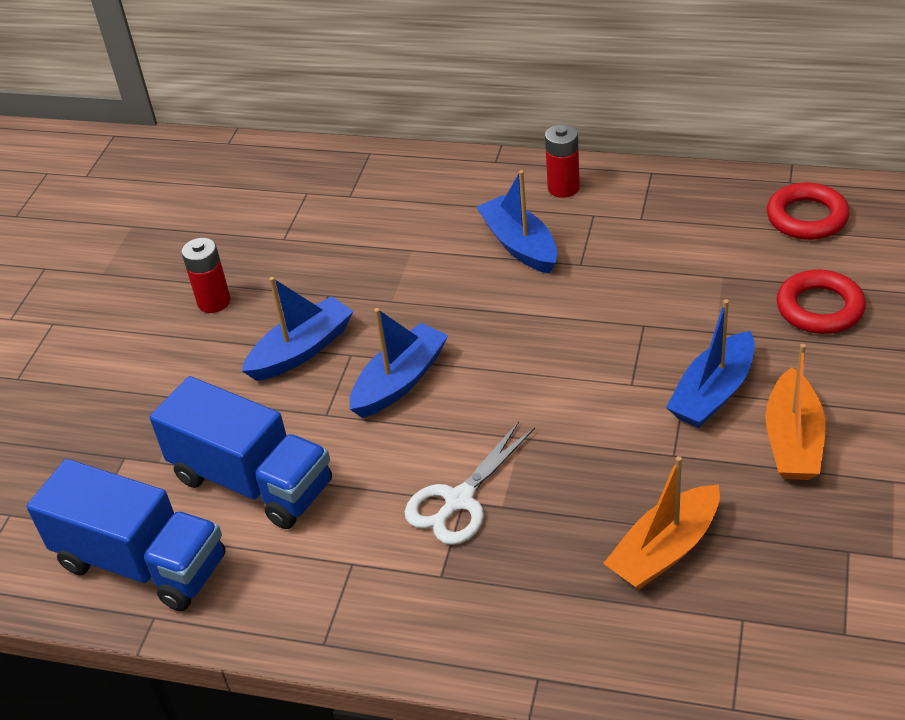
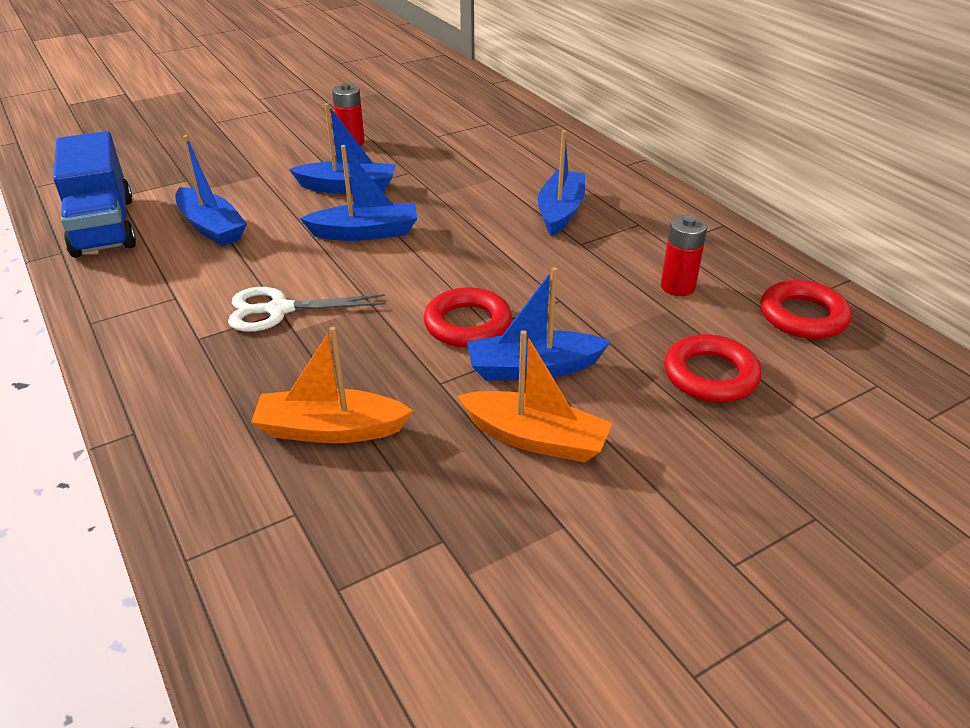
camera: 40 degrees right, 5 degrees down
blue truck [150,376,332,529] -> blue boat [175,135,247,246]
red battery [545,124,580,198] -> red battery moved to [661,215,707,296]
orange boat [766,344,826,480] -> orange boat turned 120 degrees counterclockwise [457,330,613,462]
none -> red ring [424,287,512,348]

